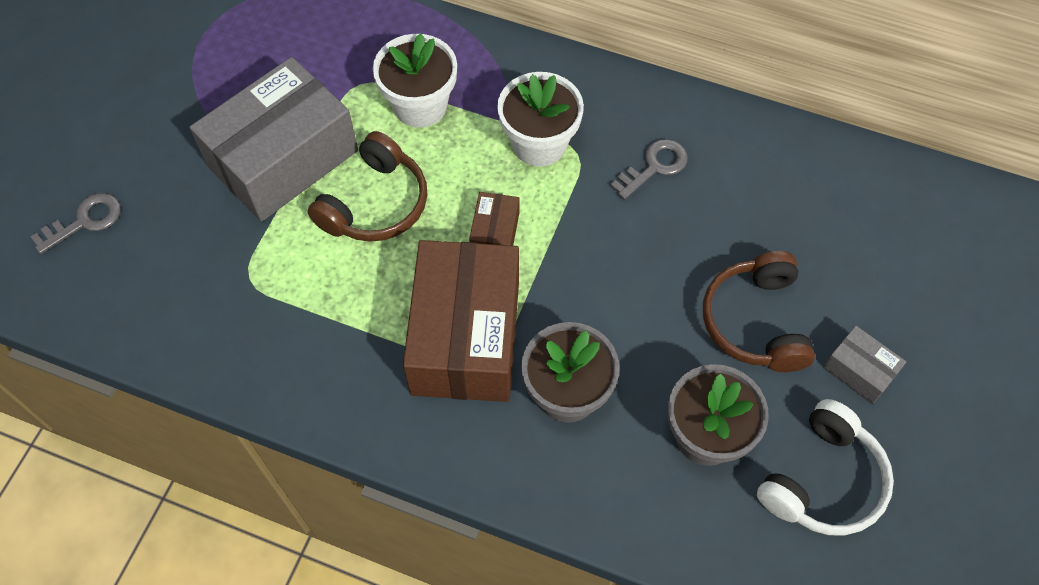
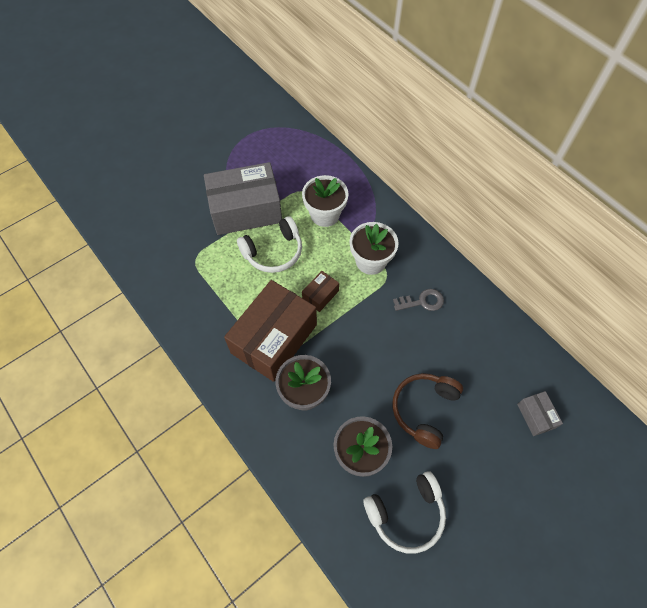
camera: 30 degrees right, 0 degrees up
grey key [31,193,121,254] -> none
brown headphones [308,131,427,242] -> white headphones [237,216,302,273]
grey box [823,326,906,404] -> grey box moved to [517,391,563,436]

